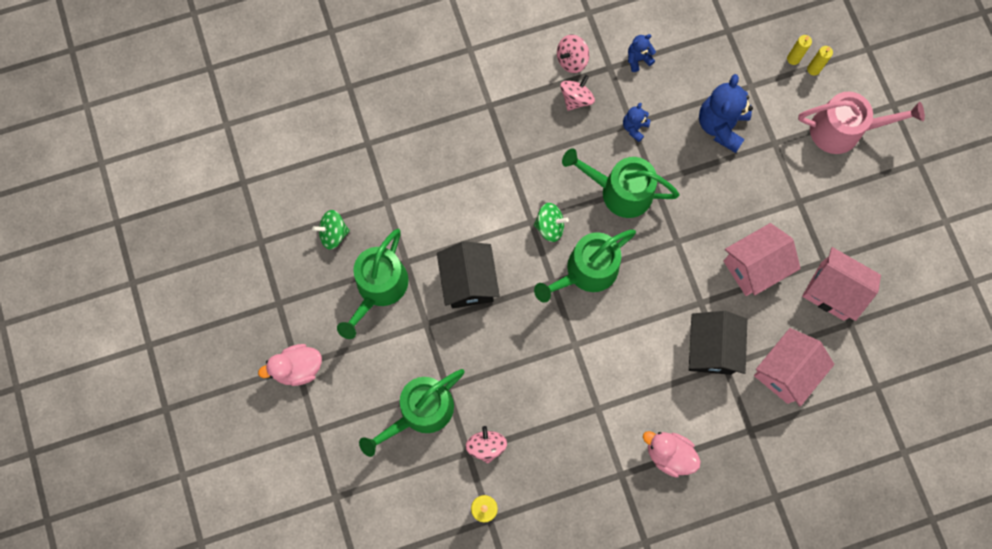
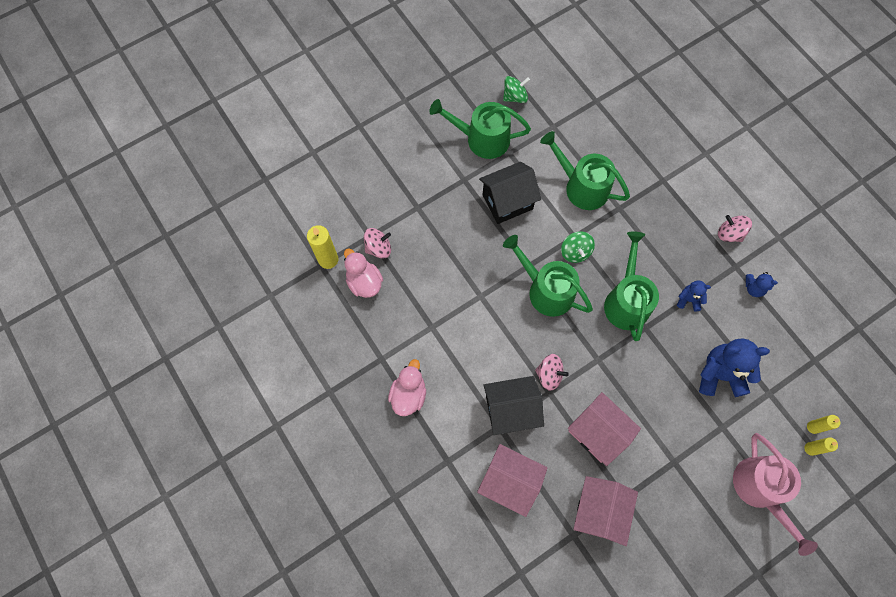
camera: 75 degrees right, 5 degrees down
pink duck [258,344,322,386] -> pink duck moved to [344,249,383,298]
green spinning top [312,210,350,250] -> green spinning top turned 90 degrees clockwise [503,76,530,103]
green watering can [359,369,464,457] -> green watering can moved to [540,131,630,210]
pink spinning top [560,75,595,111] -> pink spinning top moved to [535,354,569,391]
blue teddy bear [628,34,656,72] -> blue teddy bear turned 150 degrees clockwise [746,272,778,297]

